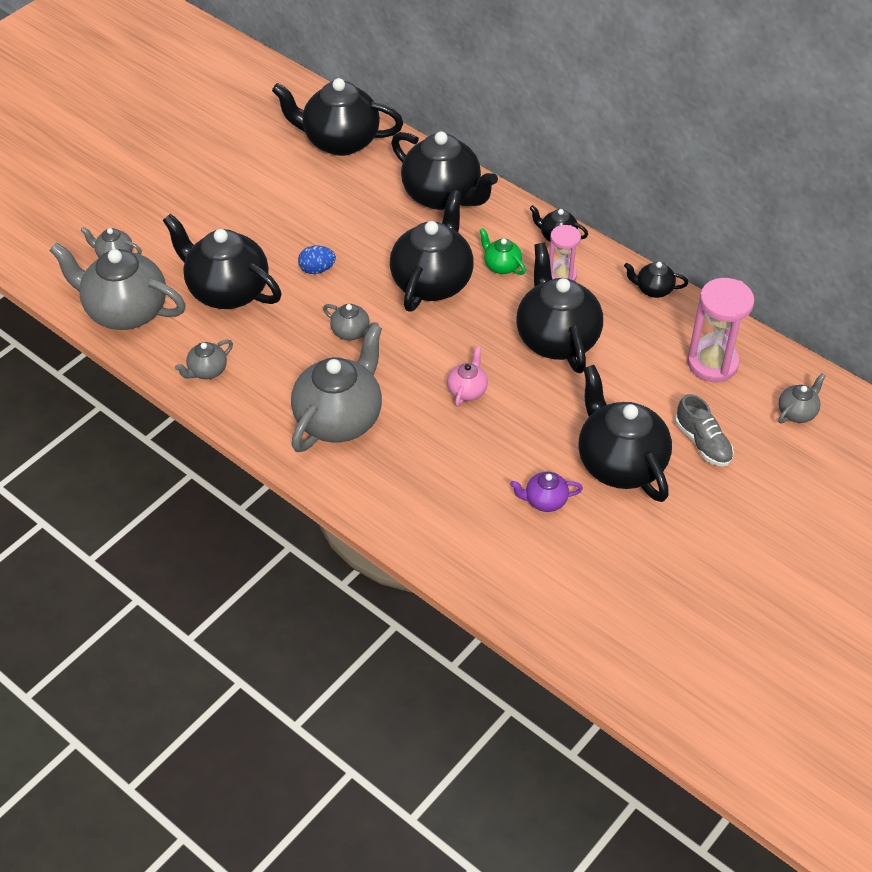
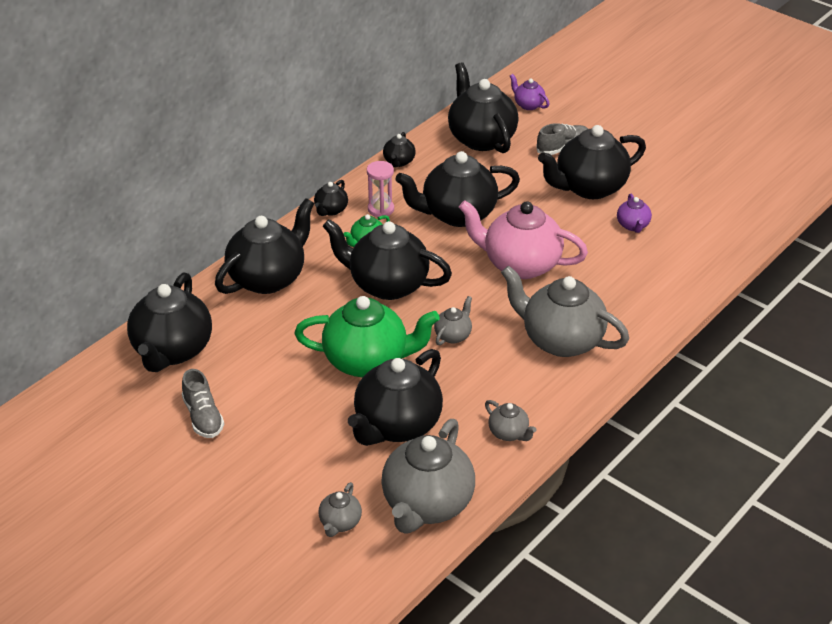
camera: 90 degrees left, 10 degrees down
blue egg [298,246,336,274] -> green teapot [294,296,440,377]
pink teapot [447,346,488,407] -> pink teapot [459,200,588,279], size x2.18
pink hourglass [687,278,754,382] -> black teapot [448,62,519,153]
grey teapot [778,373,826,424] -> purple teapot [510,74,550,110]
none -> grey shoe [182,369,224,438]

